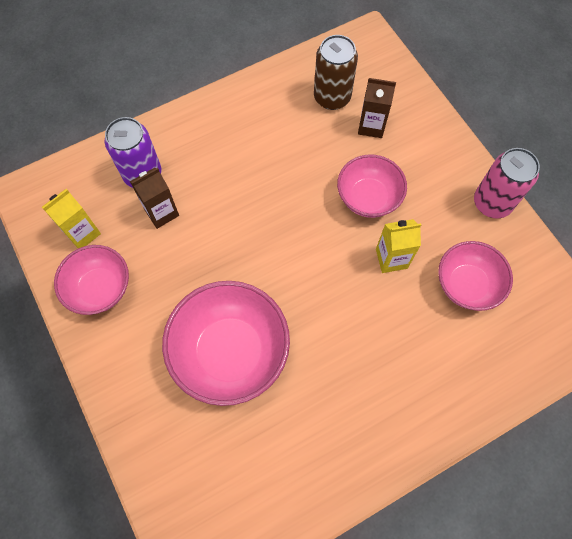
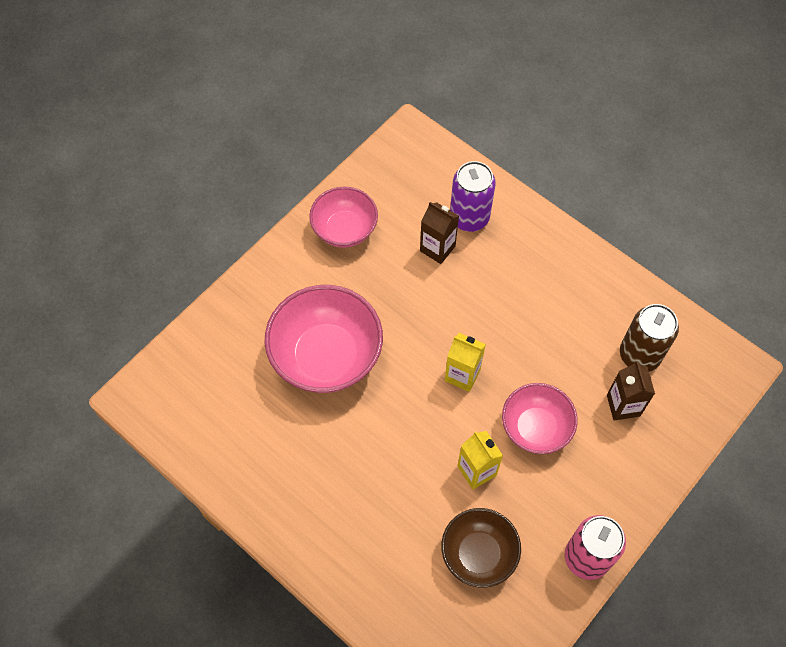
camera: 70 degrees right, 5 degrees down
yellow carton [42,189,101,248] -> yellow carton moved to [445,333,486,392]
pink bowl [438,241,513,311] -> brown bowl [441,508,521,588]

